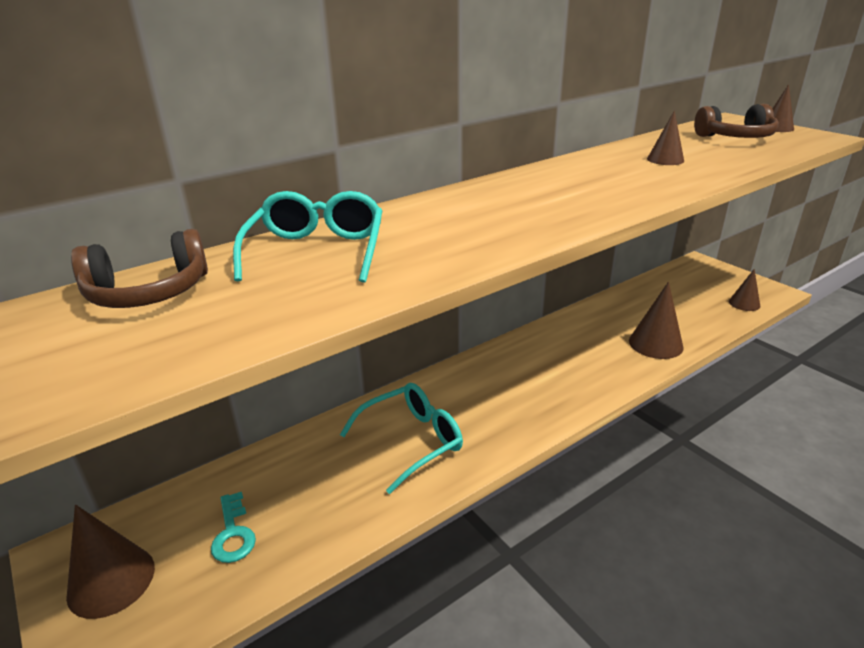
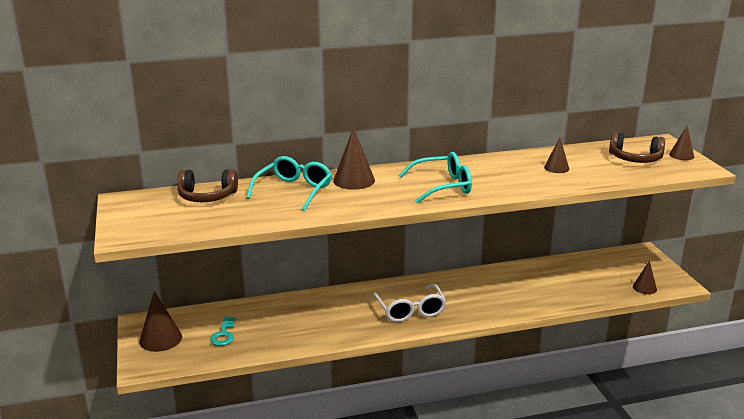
camera: 20 degrees right, 5 degrees down
turquoise glasses [340,383,463,494] -> turquoise glasses moved to [399,152,472,203]
brown cone [629,282,684,359] -> brown cone moved to [333,128,375,190]
none -> white glasses [373,284,446,322]

